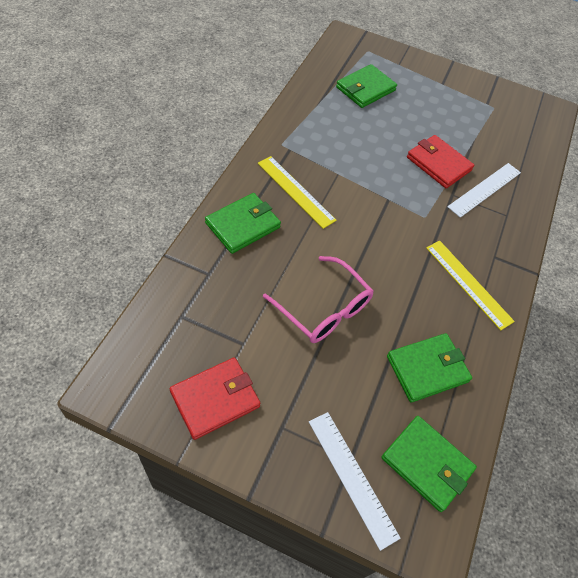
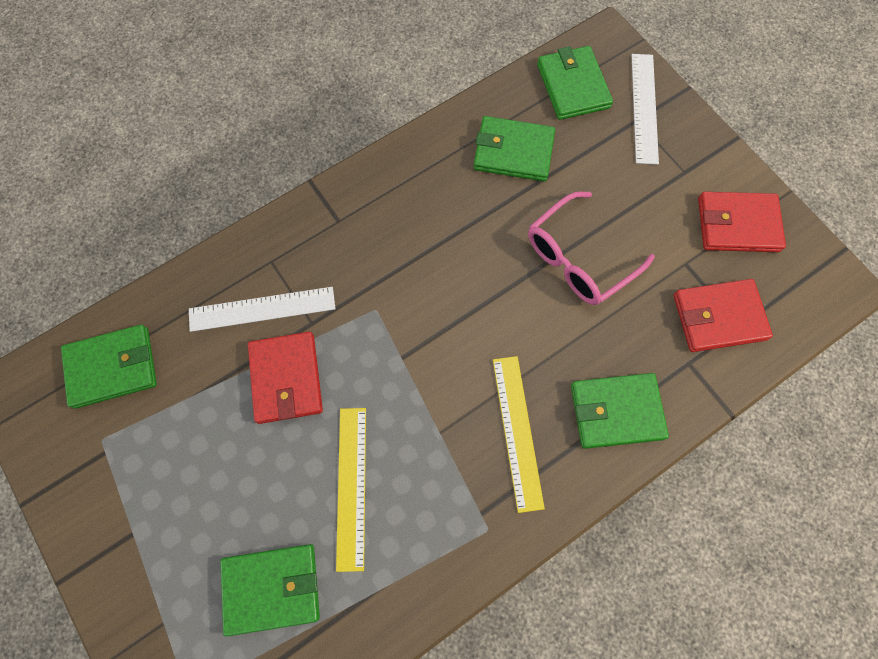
camera: 140 degrees left, 15 degrees up
pink glasses [263,256,373,343] -> pink glasses turned 120 degrees counterclockwise [528,192,655,305]
yellow ruler [426,240,515,330] -> yellow ruler moved to [336,408,366,572]
none -> green wallet [61,325,157,409]
none -> red wallet [674,279,773,352]

